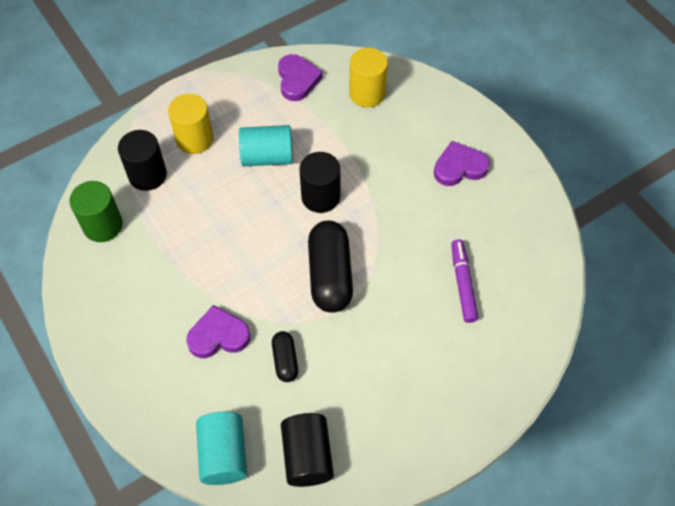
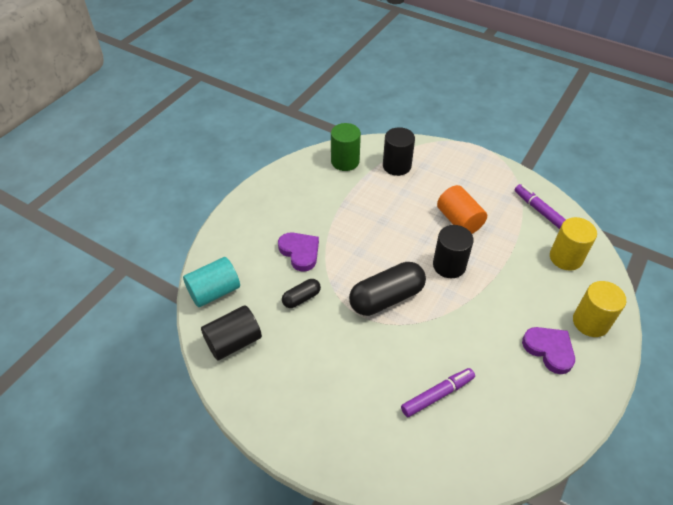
camera: 65 degrees right, 10 degrees down
yellow cylinder [168,94,214,154] -> yellow cylinder moved to [573,281,626,337]
turquoise cylinder [239,125,293,166] -> orange cylinder [437,185,487,234]
purple heart [278,54,323,101] -> purple marker [515,184,566,229]

